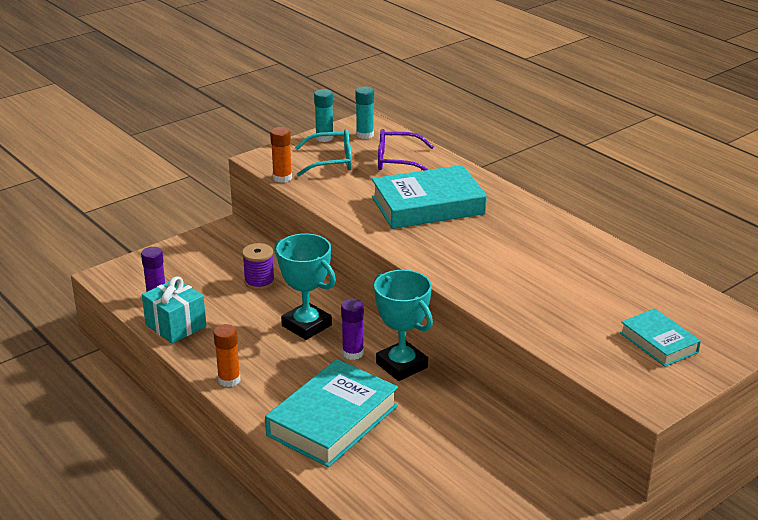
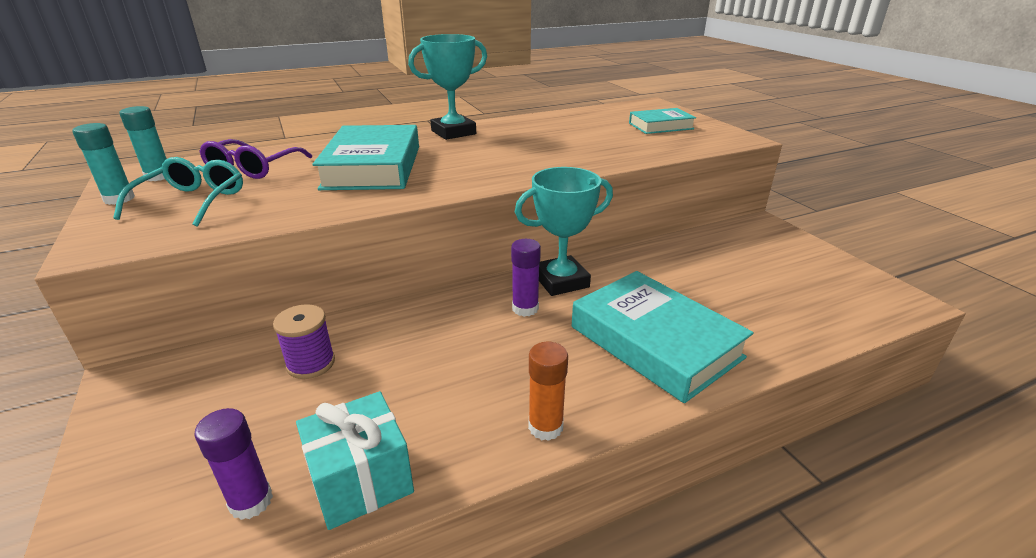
camera: 75 degrees left, 0 degrees up
orange glue stick [270,127,292,183] -> none
turquoise trophy [274,233,336,340] -> turquoise trophy moved to [408,34,487,140]

